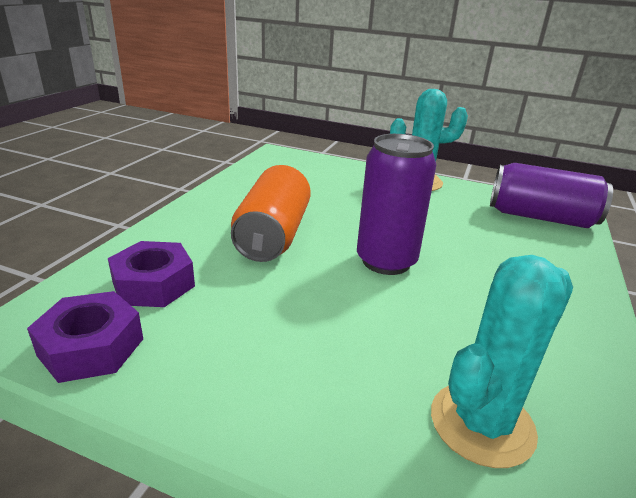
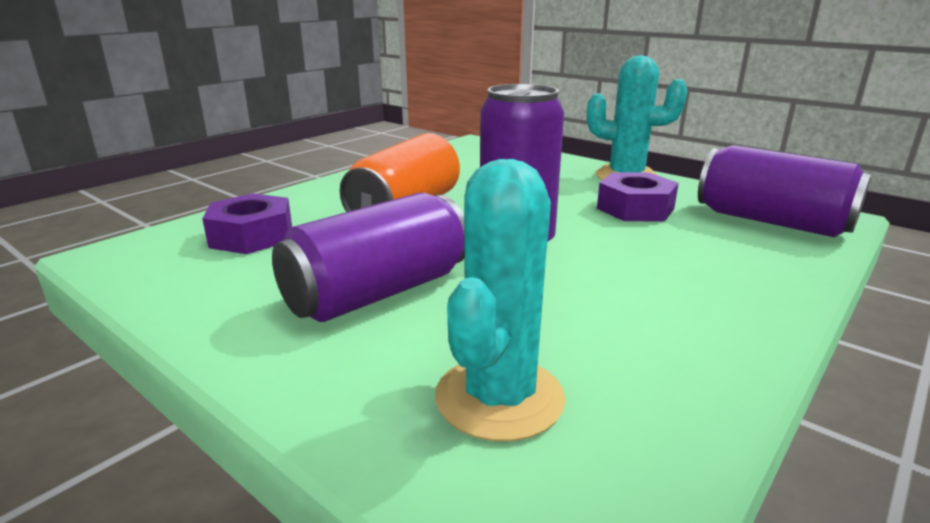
camera: 20 degrees right, 5 degrees down
purple nut [27,291,143,383] -> purple nut moved to [597,172,679,221]
turquoise cactus [431,255,573,468] -> turquoise cactus turned 45 degrees counterclockwise [435,159,566,441]
none -> purple can [272,193,465,322]

